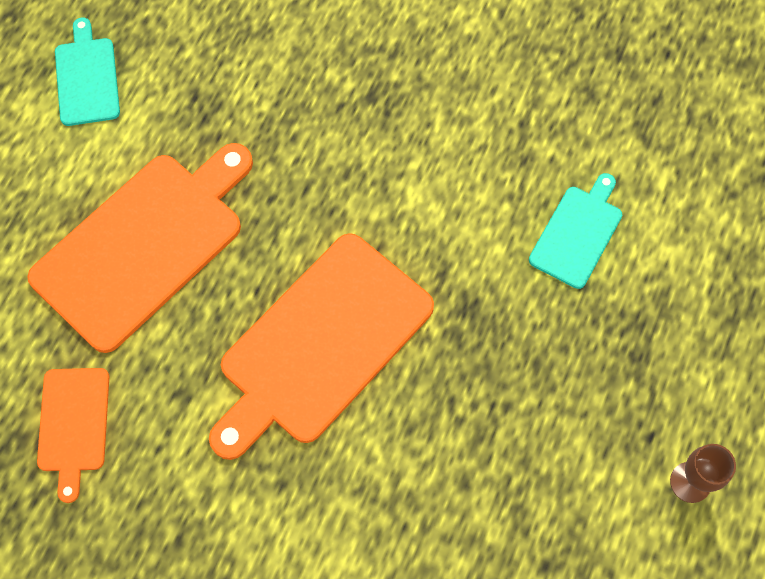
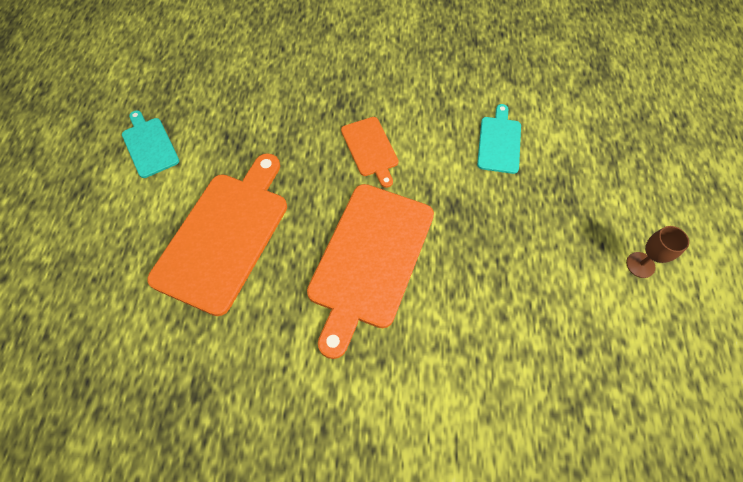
camera: 20 degrees left, 5 degrees down
orange cutting board [37,368,109,503] -> orange cutting board moved to [341,117,399,188]

